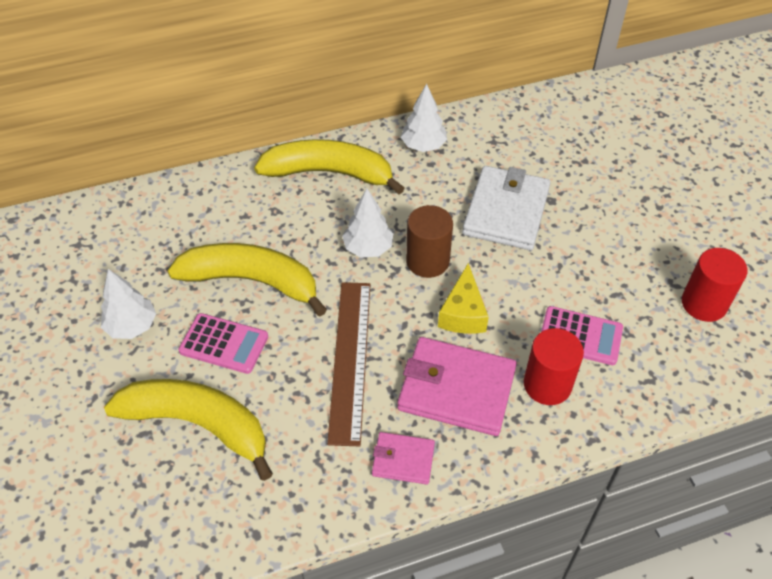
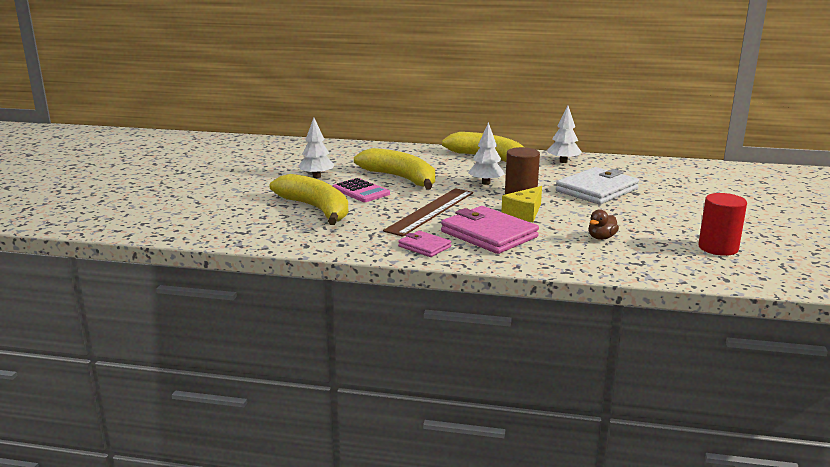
camera: 30 degrees right, 30 degrees down
red cylinder [524,328,584,405] -> none
pink calculator [541,306,623,365] -> brown duck [589,209,619,240]

